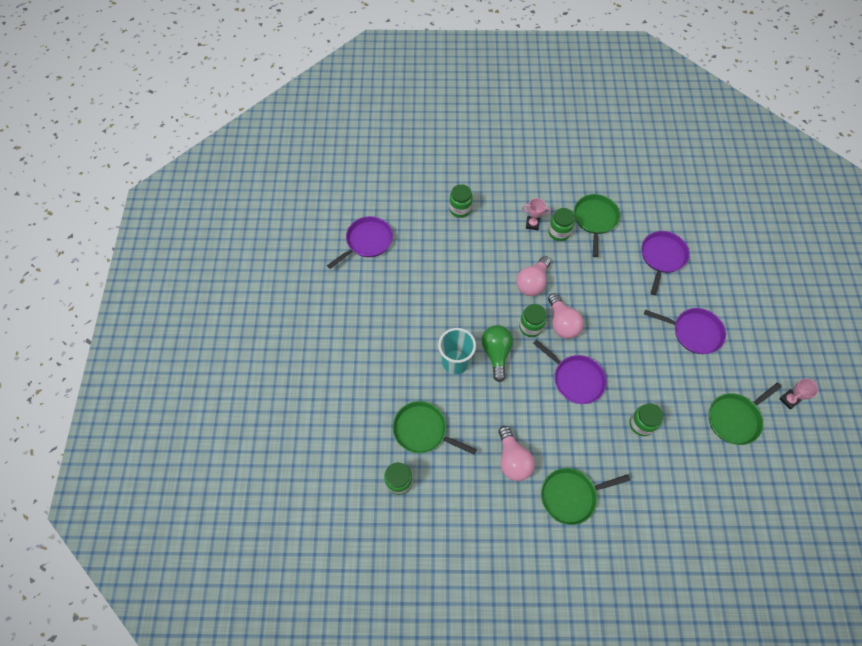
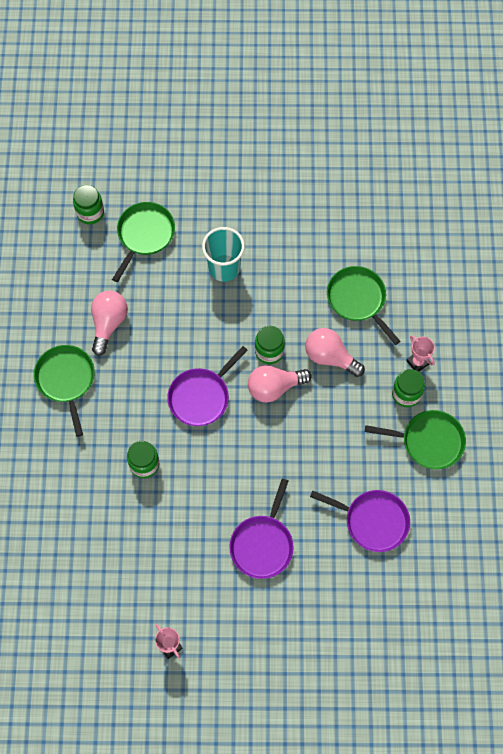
camera: 90 degrees right, 5 degrees up
purple pan [327,216,393,269] -> none
green jar [449,184,473,218] -> none
green light bulb [482,325,513,382] -> none
pink light bulb [498,426,535,481] -> pink light bulb turned 120 degrees clockwise [91,290,128,356]
pink trophy [522,198,551,230] -> pink trophy turned 45 degrees counterclockwise [406,335,435,372]
green pan [709,382,782,445] -> green pan moved to [327,266,400,345]

